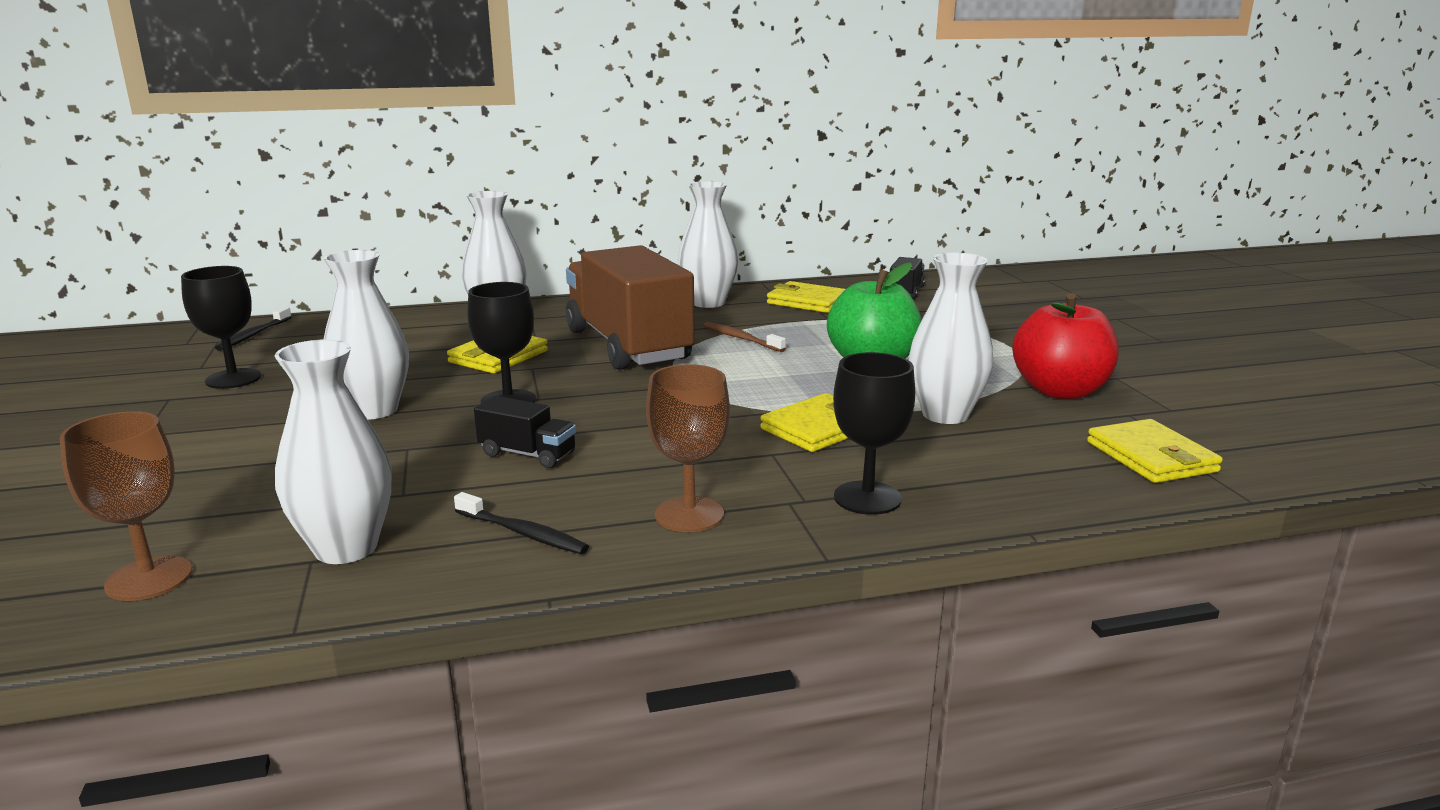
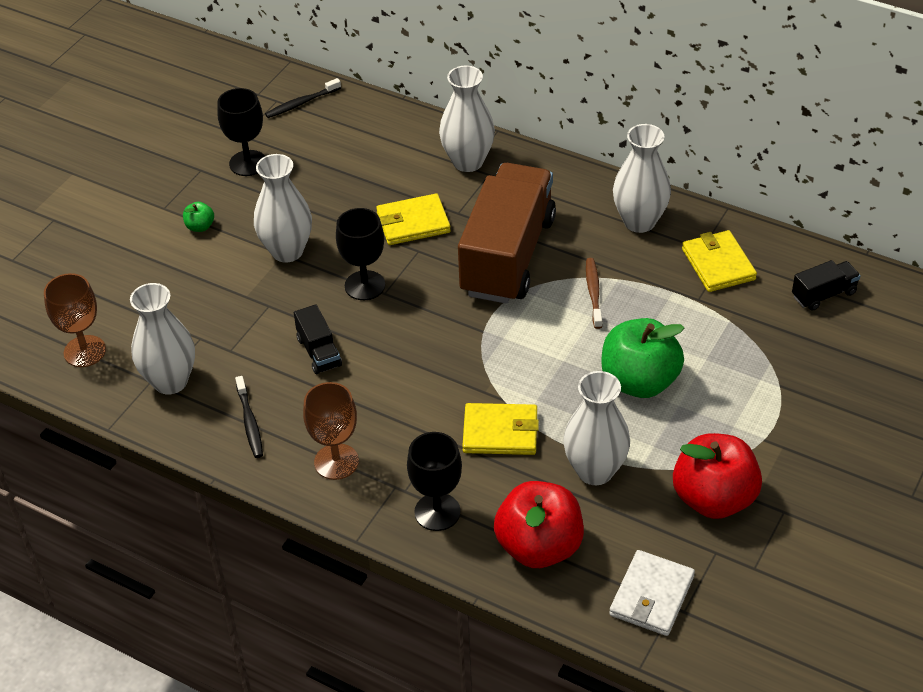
camera: 45 degrees right, 25 degrees up
yellow wallet [1087,419,1223,483] -> white wallet [609,550,695,636]
none -> green apple [183,202,214,232]
none -> red apple [494,481,584,568]

